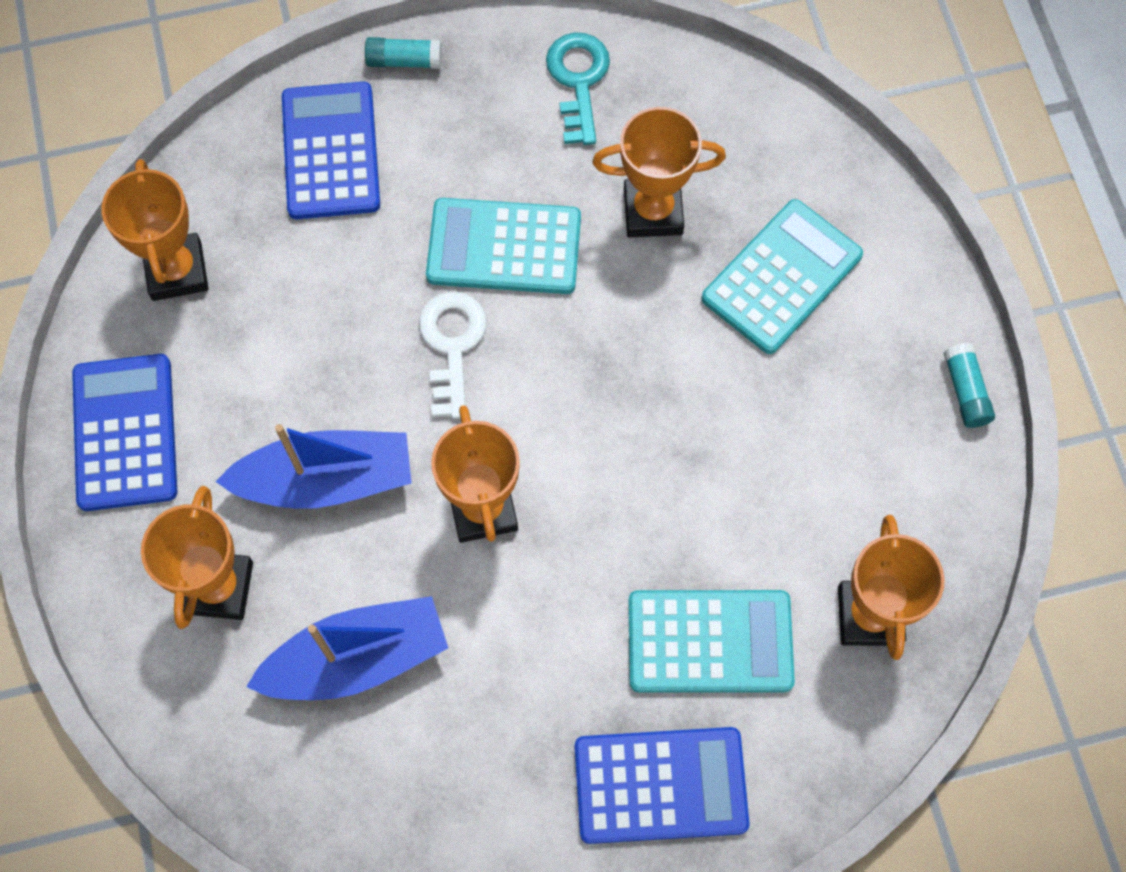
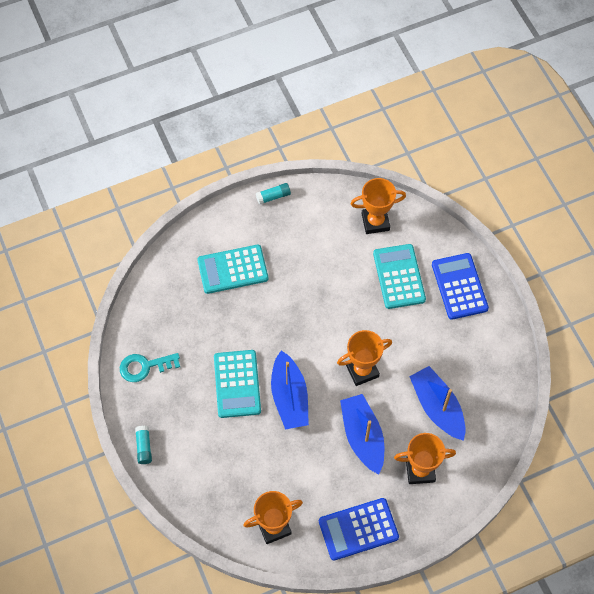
camera: 100 degrees left, 5 degrees down
blue calculator [282,82,380,219] -> none
white key [419,292,487,419] -> blue boat [271,350,309,429]
orange trophy [592,107,726,238] -> none
turquoise calculator [702,199,863,354] -> turquoise calculator turned 45 degrees counterclockwise [197,245,268,294]

